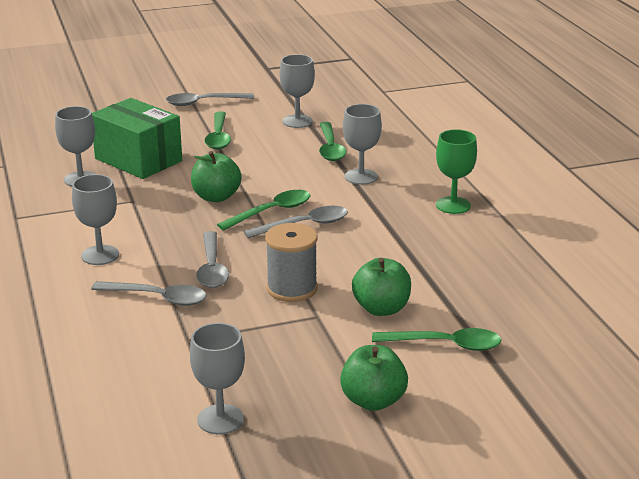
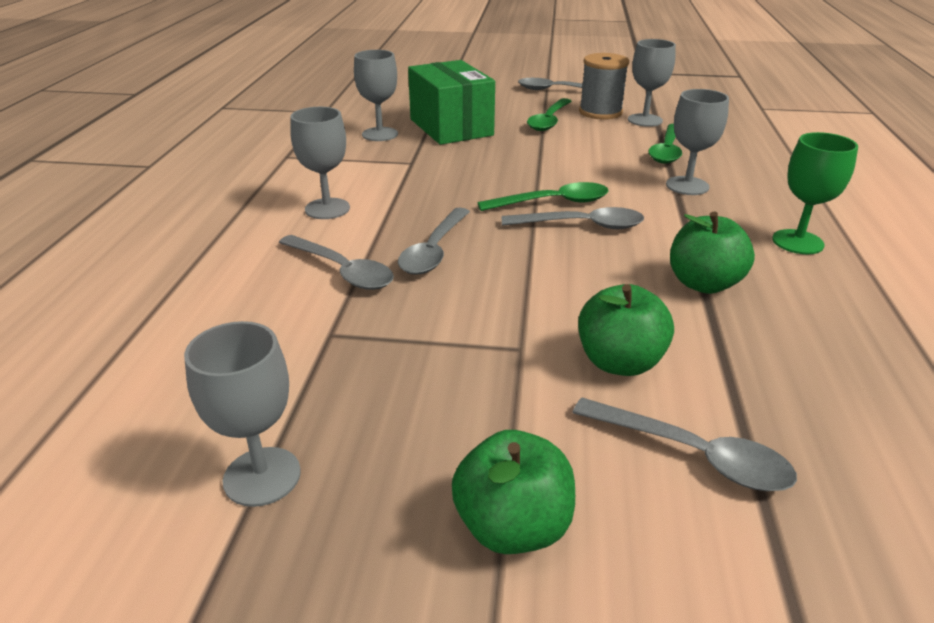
camera: 25 degrees right, 5 degrees up
green apple [191,151,242,202] -> green apple moved to [670,212,755,294]
grey spool [265,223,318,302] -> grey spool moved to [579,53,629,120]
green spoon [372,328,501,351] -> grey spoon [572,398,797,491]

